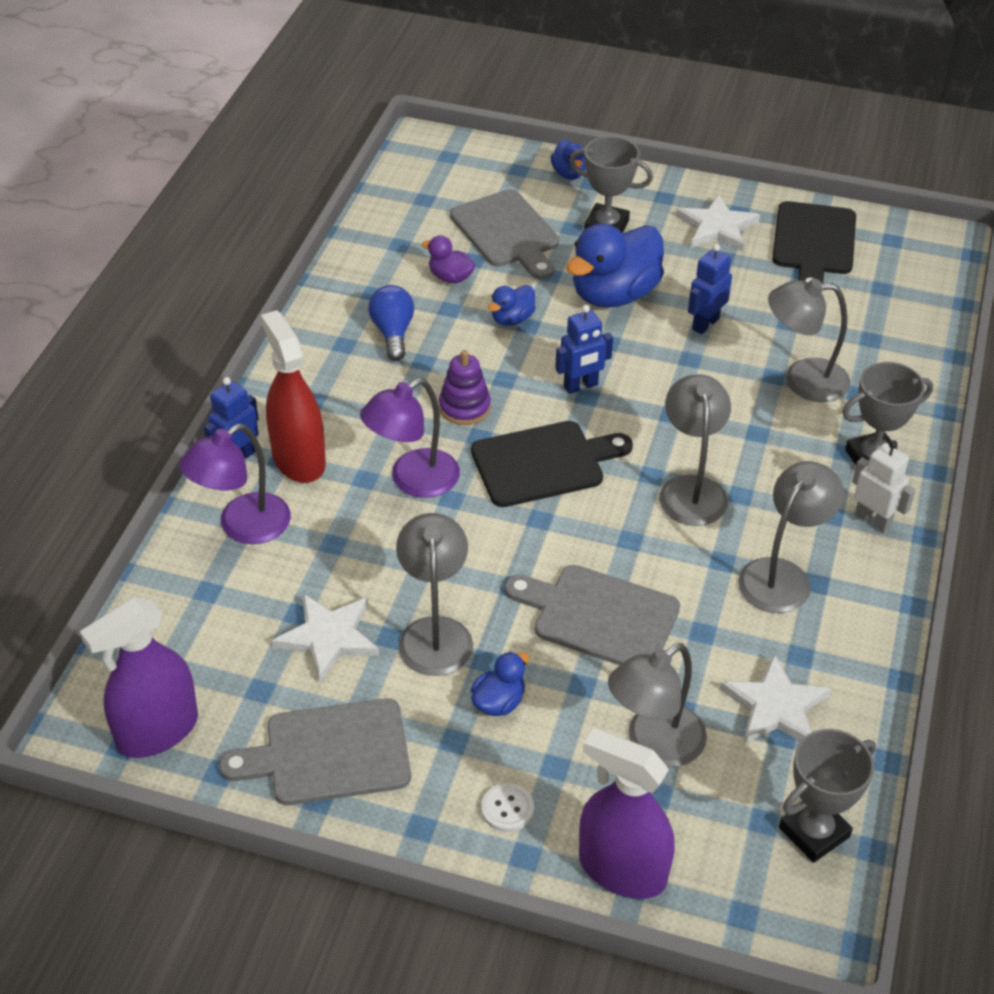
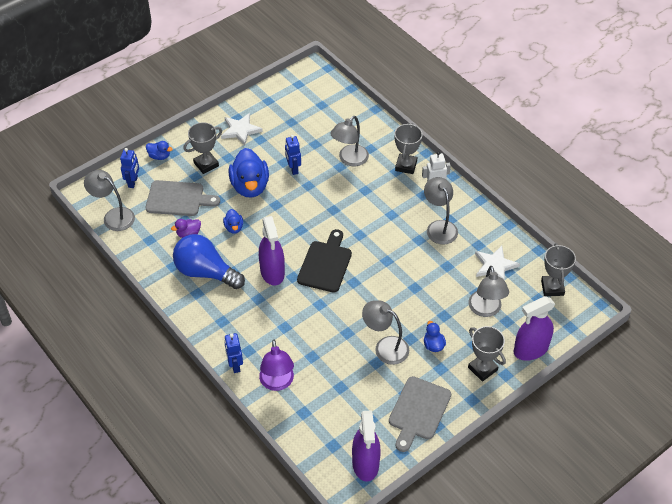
camera: 55 degrees left, 5 degrees up
red spray bottle [261,310,326,483] -> none
white star [272,594,379,683] -> none
purple lamp [360,378,460,498] -> none
blue light bulb [368,285,415,361] -> blue light bulb [173,234,245,289], size x1.79
purple stacking toy [439,350,491,425] -> purple spray bottle [259,216,285,286]
white button [481,783,534,832] -> grey trophy [468,326,506,382]
grey cutting board [505,565,680,665] -> none
blue robot [555,305,613,394] -> blue robot moved to [120,148,139,188]
grey lamp [659,374,731,526] -> grey lamp moved to [84,170,135,231]
black cutting board [772,201,856,283] -> none

